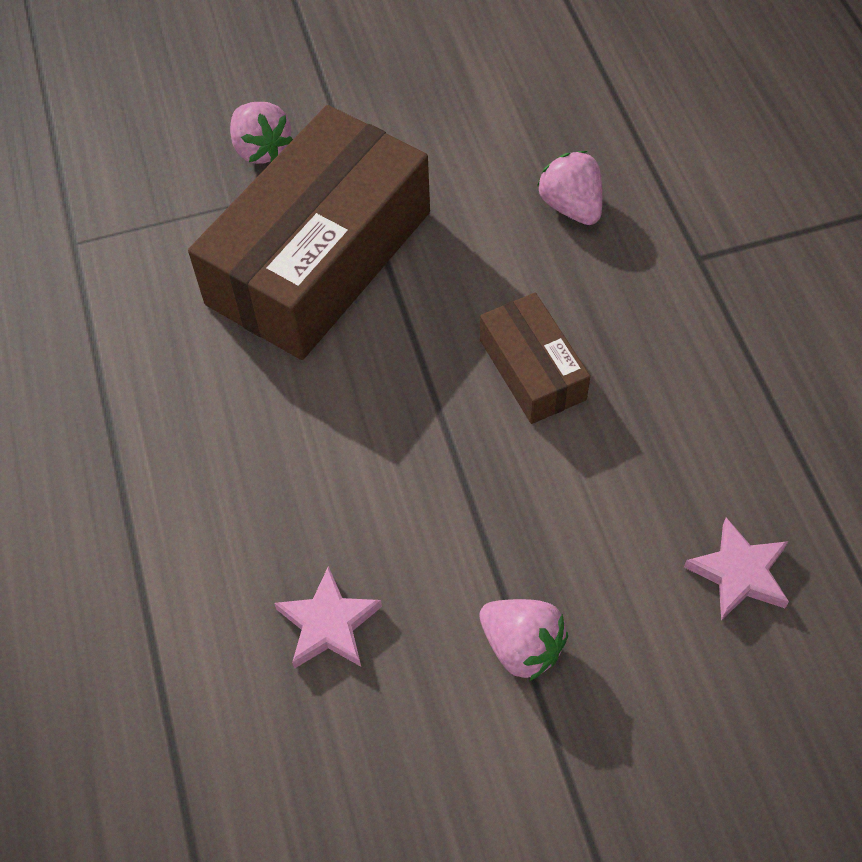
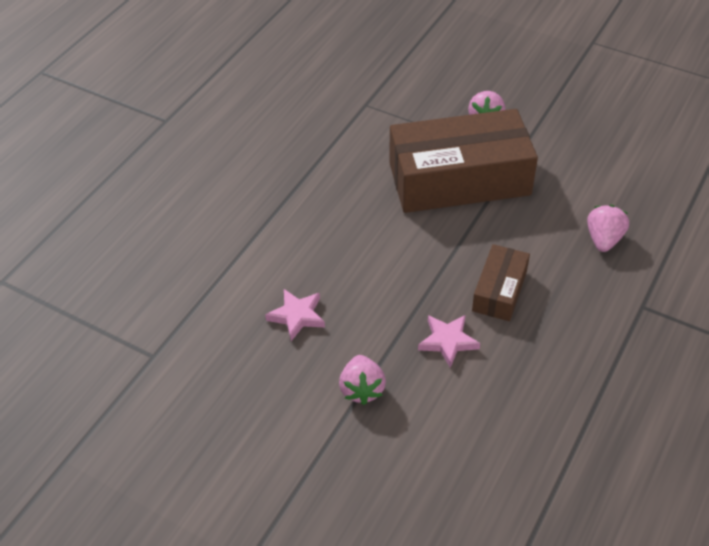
camera: 45 degrees right, 10 degrees down
pink star [684,517,789,620] -> pink star moved to [418,315,480,368]

